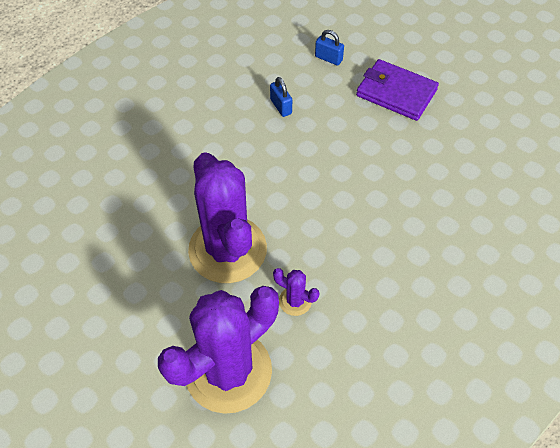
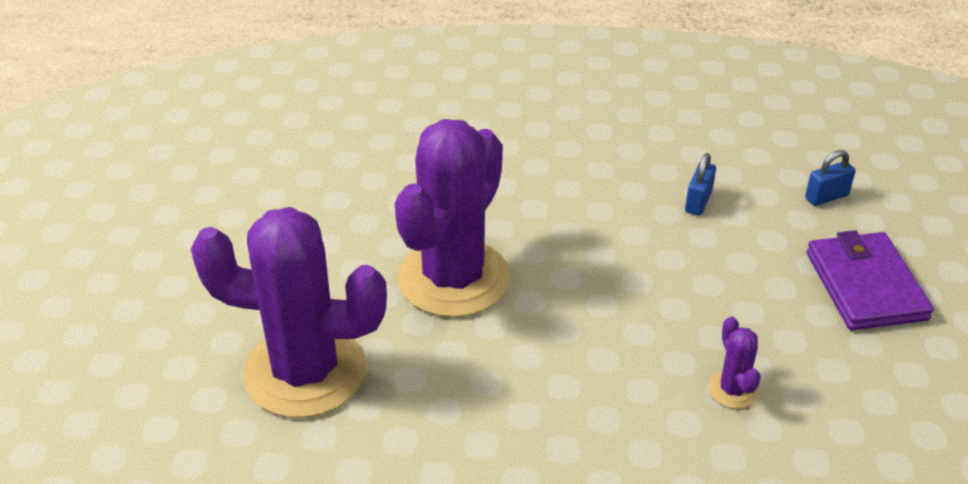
camera: 50 degrees right, 15 degrees down
purple cactus [273,268,320,316] -> purple cactus moved to [708,317,761,409]
blue padlock [315,30,344,66] -> blue padlock turned 75 degrees clockwise [805,150,856,206]

